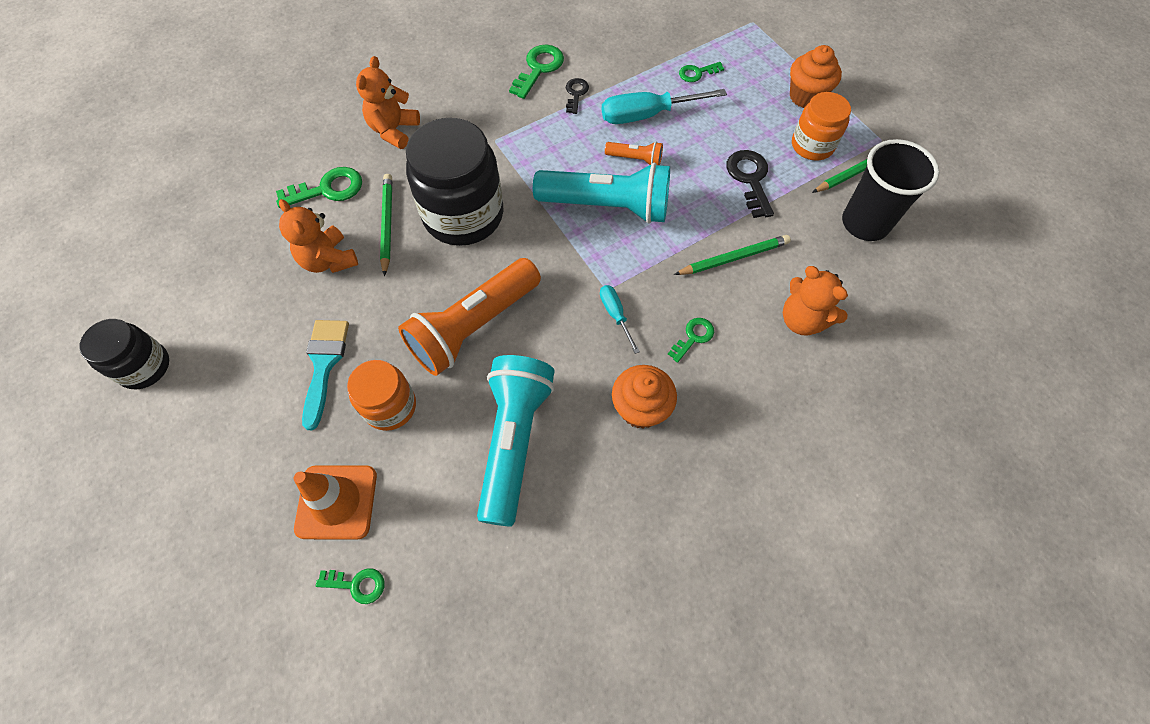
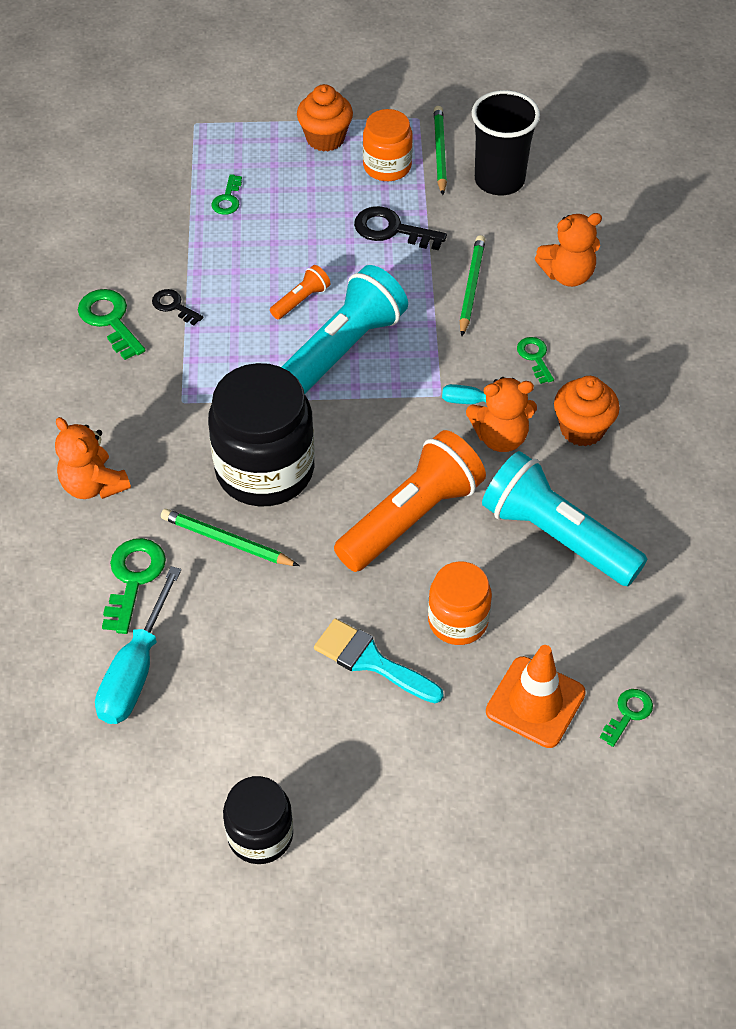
camera: 60 degrees left, 10 degrees down
orange teddy bear [279,199,358,273] -> orange teddy bear moved to [466,377,537,452]
orange flashlight [398,258,541,376] -> orange flashlight turned 120 degrees counterclockwise [334,430,486,572]
turquoise screwdriver [602,89,727,124] -> turquoise screwdriver moved to [95,566,181,724]

